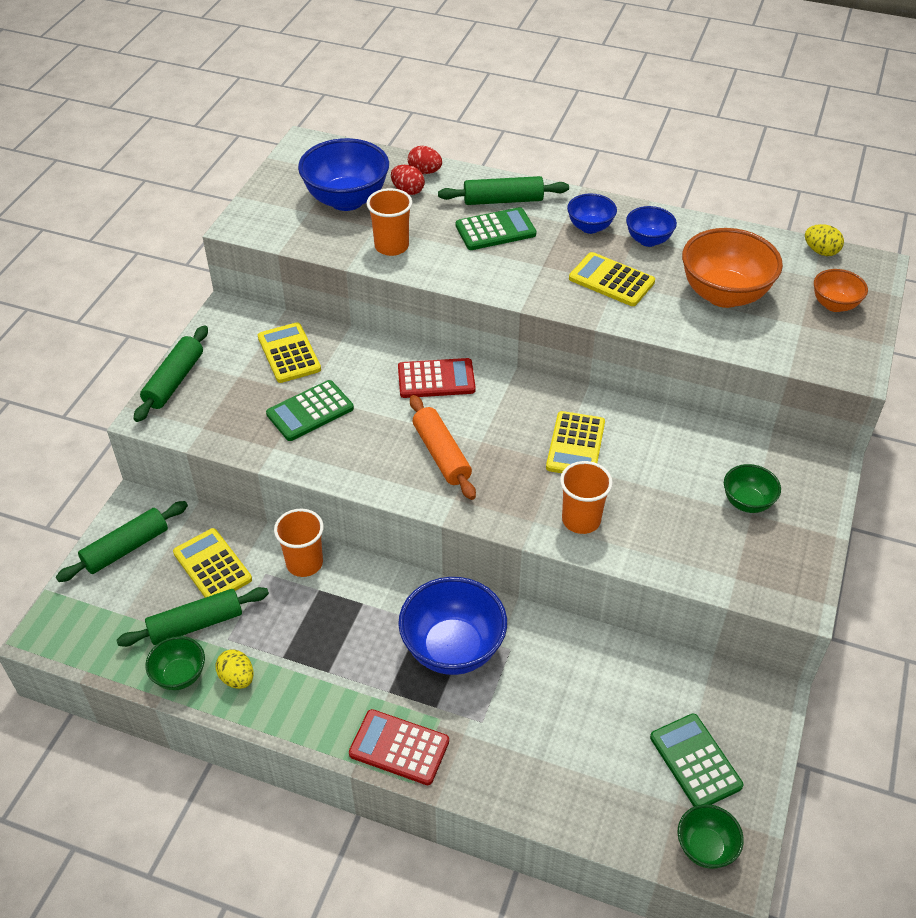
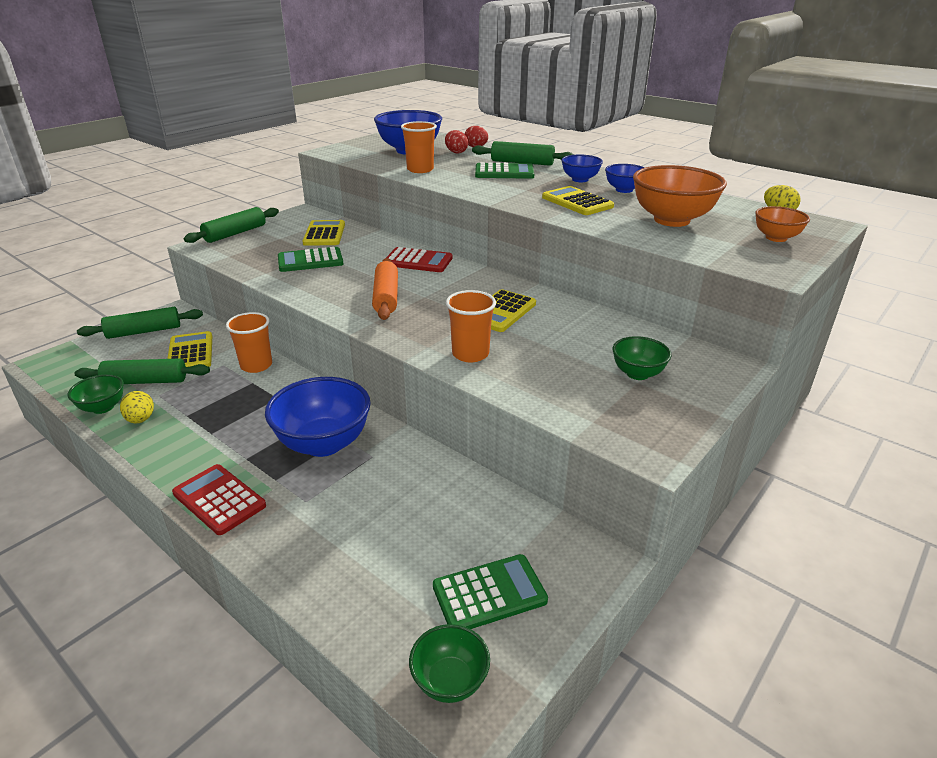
camera: 20 degrees right, 15 degrees down
green calculator [650,714,744,807] -> green calculator turned 75 degrees clockwise [433,554,548,629]

